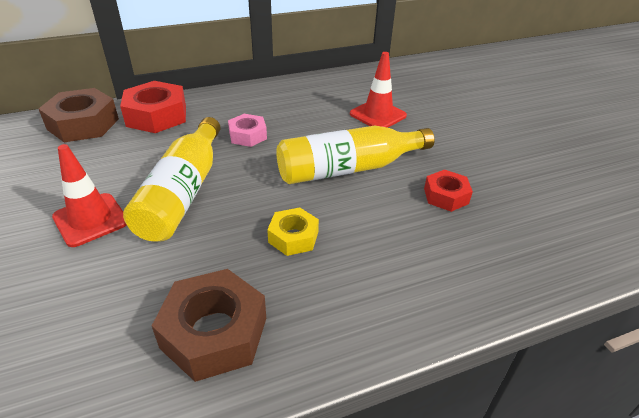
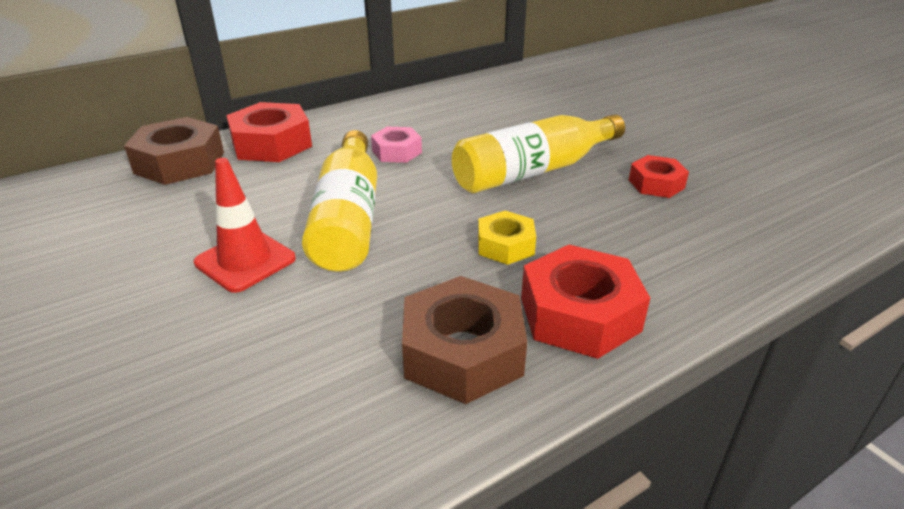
camera: 10 degrees left, 5 degrees down
red traffic cone [350,52,407,128] -> none
none -> red nut [521,245,650,359]

